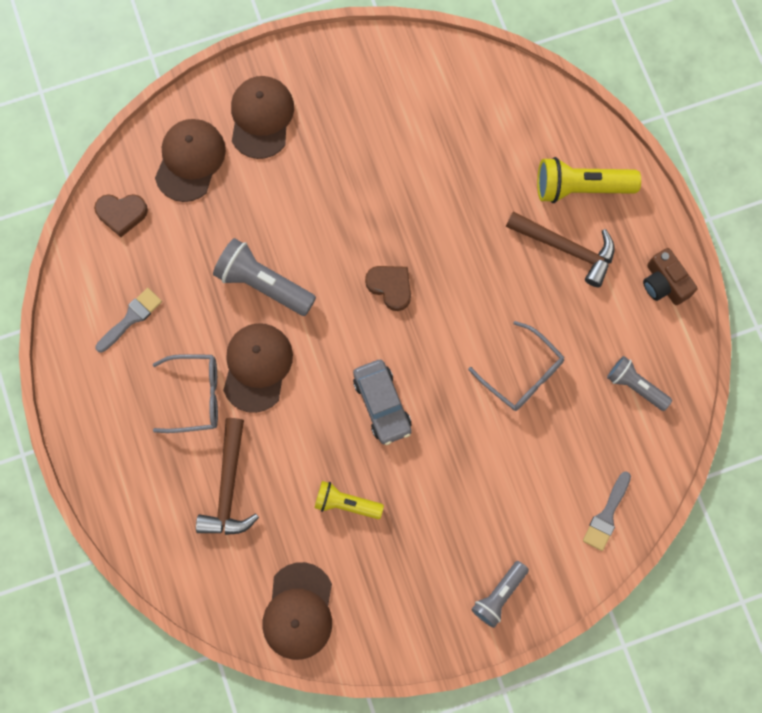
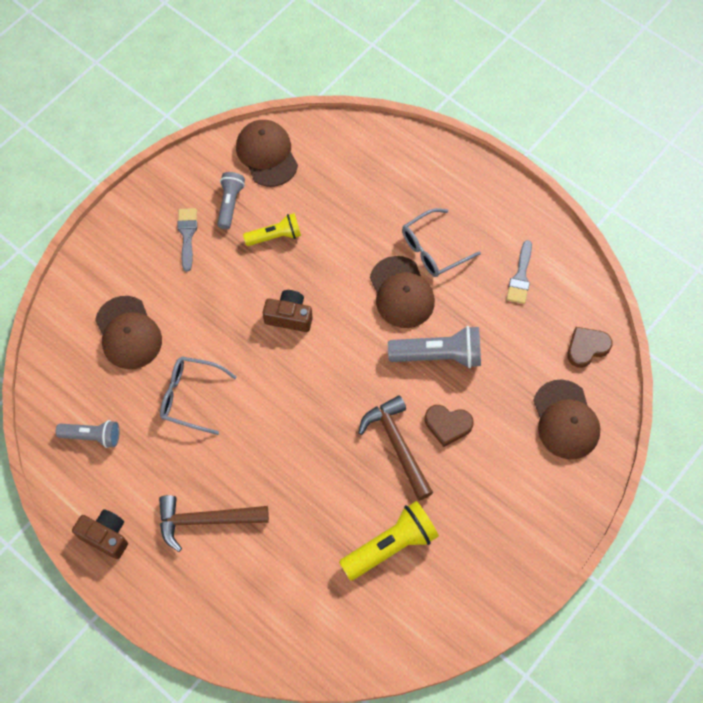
camera: 150 degrees right, 10 degrees down
brown hammer [196,418,259,535] -> brown hammer moved to [358,395,433,500]
brown cap [231,76,294,159] -> brown cap moved to [95,296,162,369]
grey car [353,360,412,445] -> brown camera [263,290,313,332]
brown heart [365,266,411,311] -> brown heart moved to [425,405,474,447]
grey flashlight [471,561,529,628] -> grey flashlight moved to [217,172,245,229]
yellow flashlight [537,157,641,203] -> yellow flashlight moved to [339,501,439,581]
grey brush [583,471,631,551] -> grey brush moved to [177,208,197,272]

